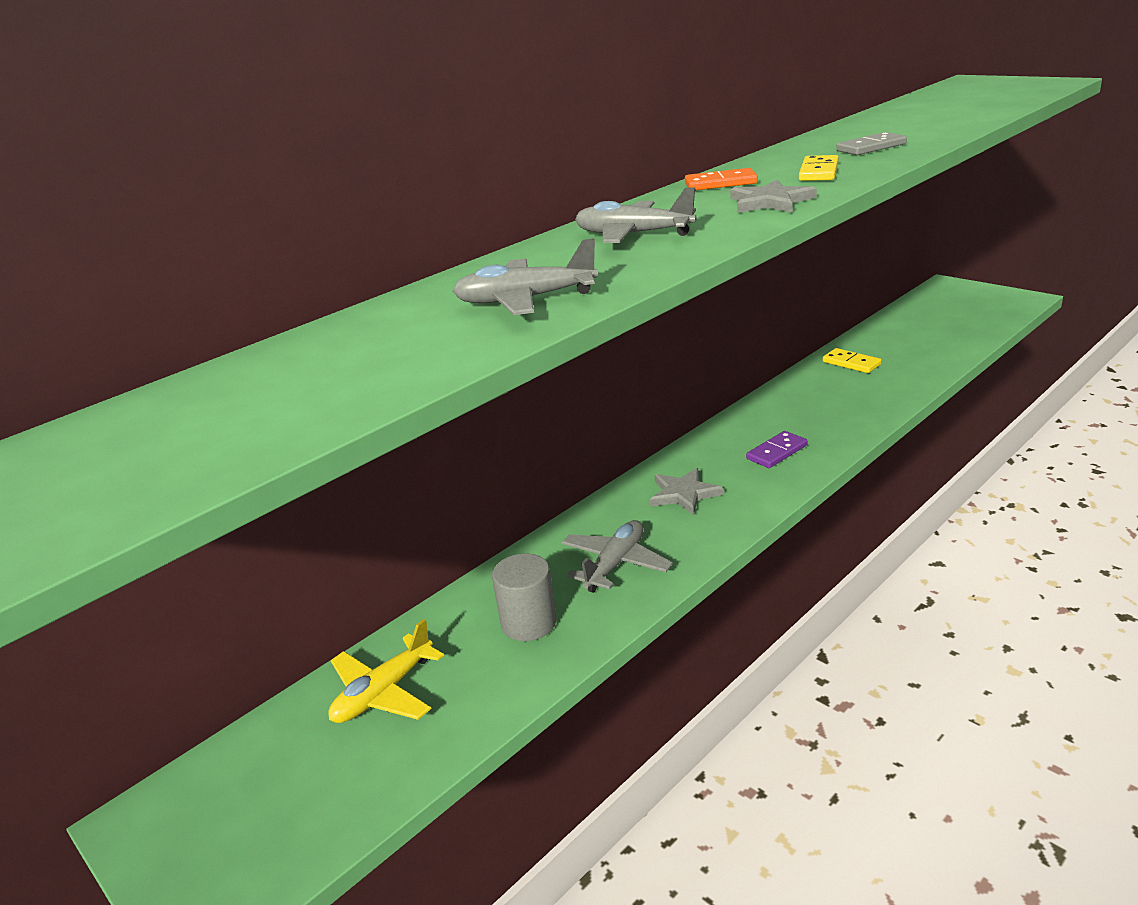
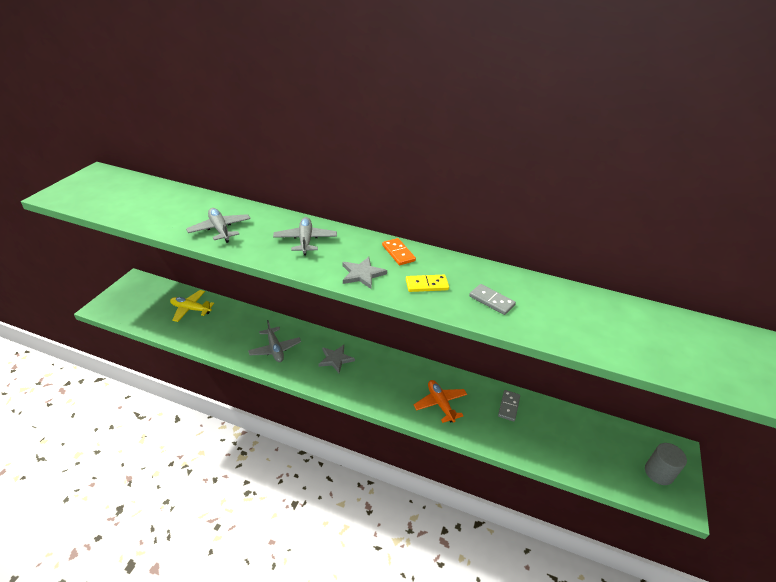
camera: 60 degrees right, 10 degrees up
grey cylinder [492,553,556,641] -> grey cylinder moved to [645,443,687,485]
grey plane [561,520,673,593] -> grey plane turned 60 degrees clockwise [248,320,301,362]
purple domino [746,431,807,468] -> none
yellow domino [823,348,882,373] -> grey domino [498,390,520,422]
none -> orange plane [414,380,467,423]

